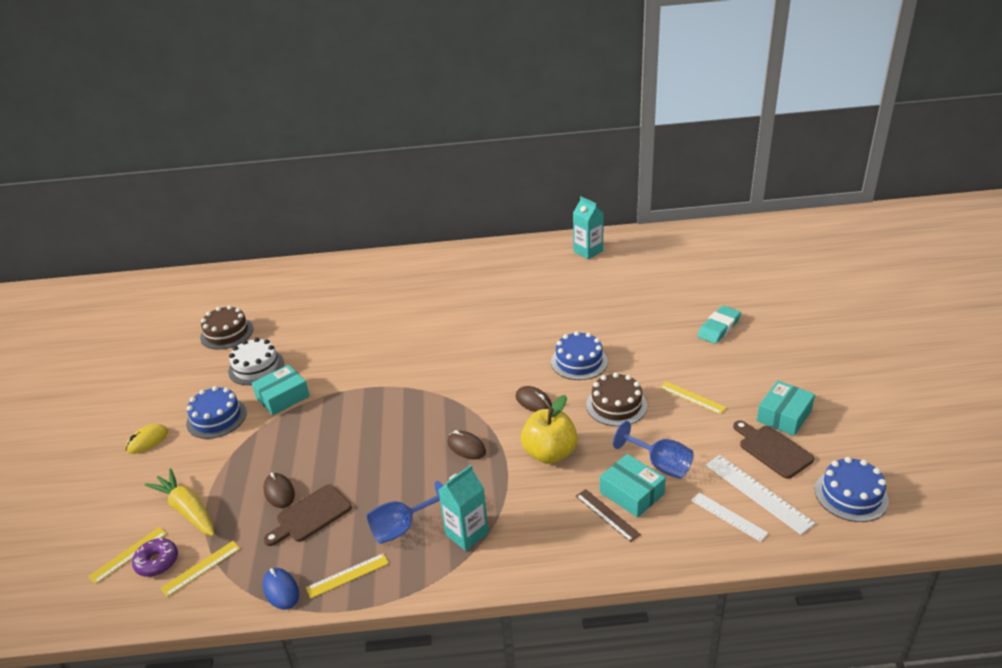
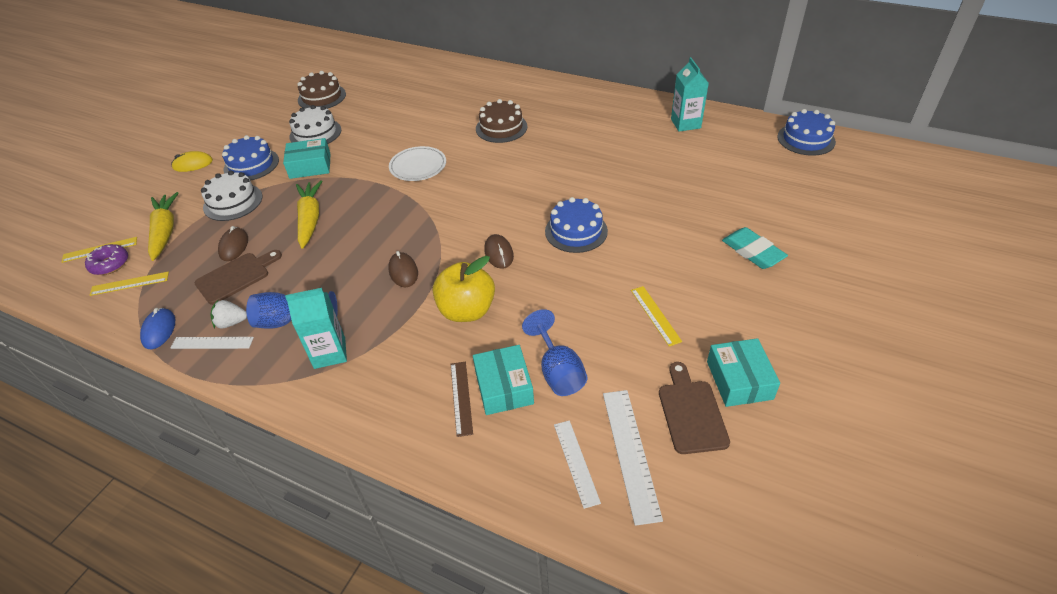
camera: 30 degrees right, 10 degrees up
brown cutting board [264,484,352,546] -> brown cutting board turned 150 degrees clockwise [195,250,282,305]
yellow ruler [306,553,389,599] -> white ruler [171,337,254,349]
brown cake [586,372,647,426] -> brown cake moved to [476,99,527,143]
turquoise eraser [698,305,741,344] -> turquoise eraser turned 75 degrees clockwise [722,227,788,269]
turquoise box [757,381,815,436] -> turquoise box turned 75 degrees counterclockwise [707,338,780,407]
blue cake [815,457,889,522] -> blue cake moved to [777,109,836,156]
none -> white cake [201,171,262,221]
none -> white strawberry [210,300,247,329]
none -> yellow carrot [296,180,322,249]
none -> white plate [389,146,446,181]

